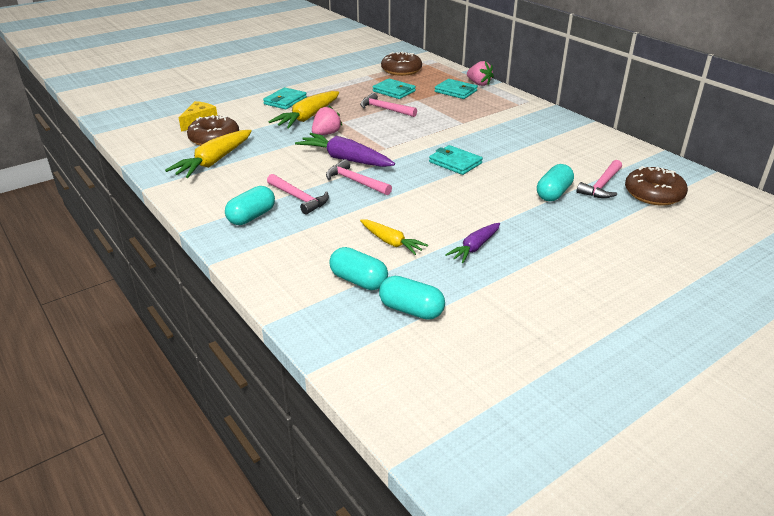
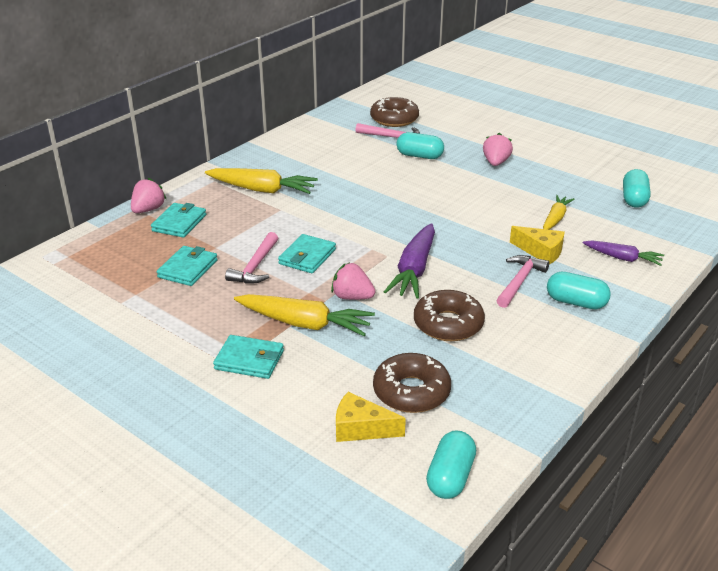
camera: 105 degrees left, 0 degrees up
yellow carrot [165,130,252,178] -> yellow carrot moved to [205,168,318,194]
pink hammer [326,159,392,195] -> none
turquoise capsule [329,247,388,290] -> turquoise capsule moved to [426,430,476,499]
brown donut [381,52,422,76] -> brown donut moved to [414,290,485,341]
turquoise wallet [429,145,483,175] -> turquoise wallet moved to [278,234,336,273]
purple carrot [445,223,500,263] -> purple carrot moved to [583,240,664,266]
none -> pink strawberry [483,133,513,166]
none -> yellow cheese [510,226,565,264]

